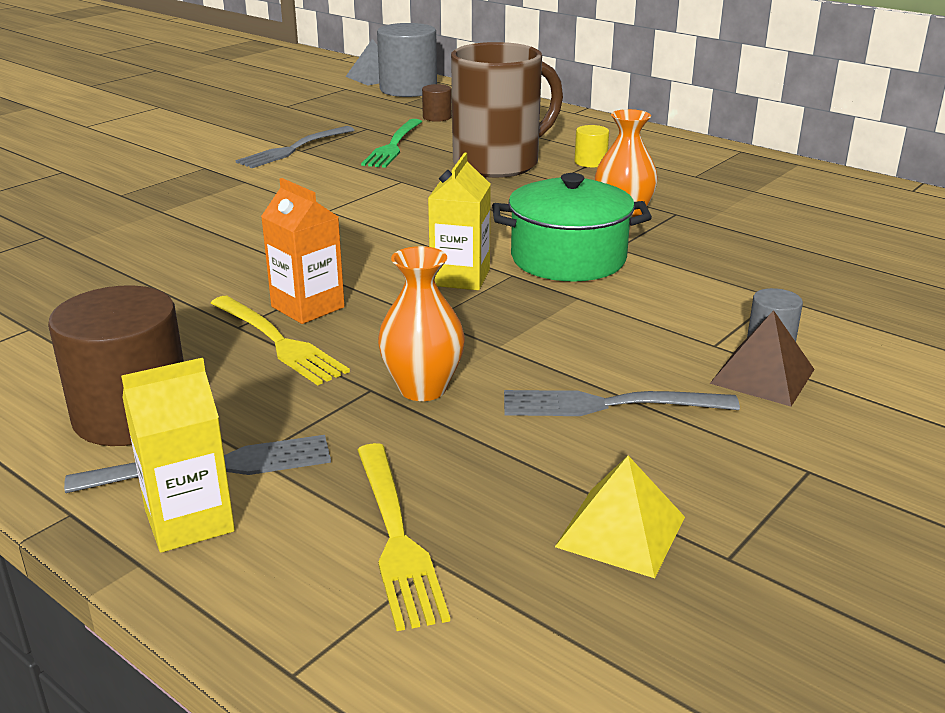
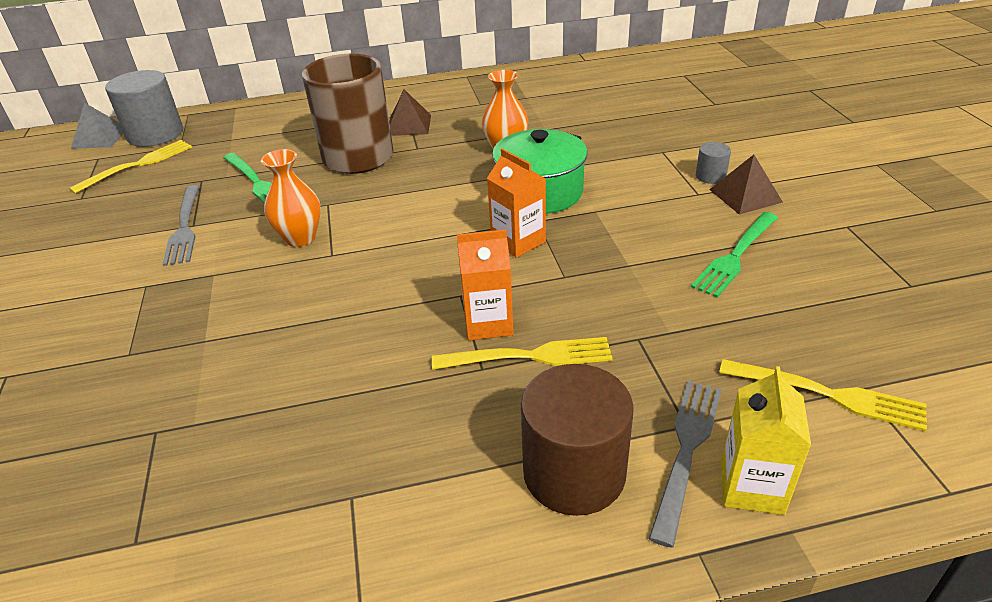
camera: 50 degrees left, 10 degrees up
orange vase [378,246,465,401] -> orange vase moved to [261,149,321,247]
brown cylinder [422,84,452,122] -> none
yellow carton [428,153,491,290] -> orange carton [487,148,546,258]
grey fork [504,390,740,416] -> green fork [691,212,778,298]
yellow pyramid [555,456,685,578] -> none
yellow cylinder [574,125,609,167] -> brown pyramid [389,89,431,136]
none -> yellow fork [69,140,192,194]

